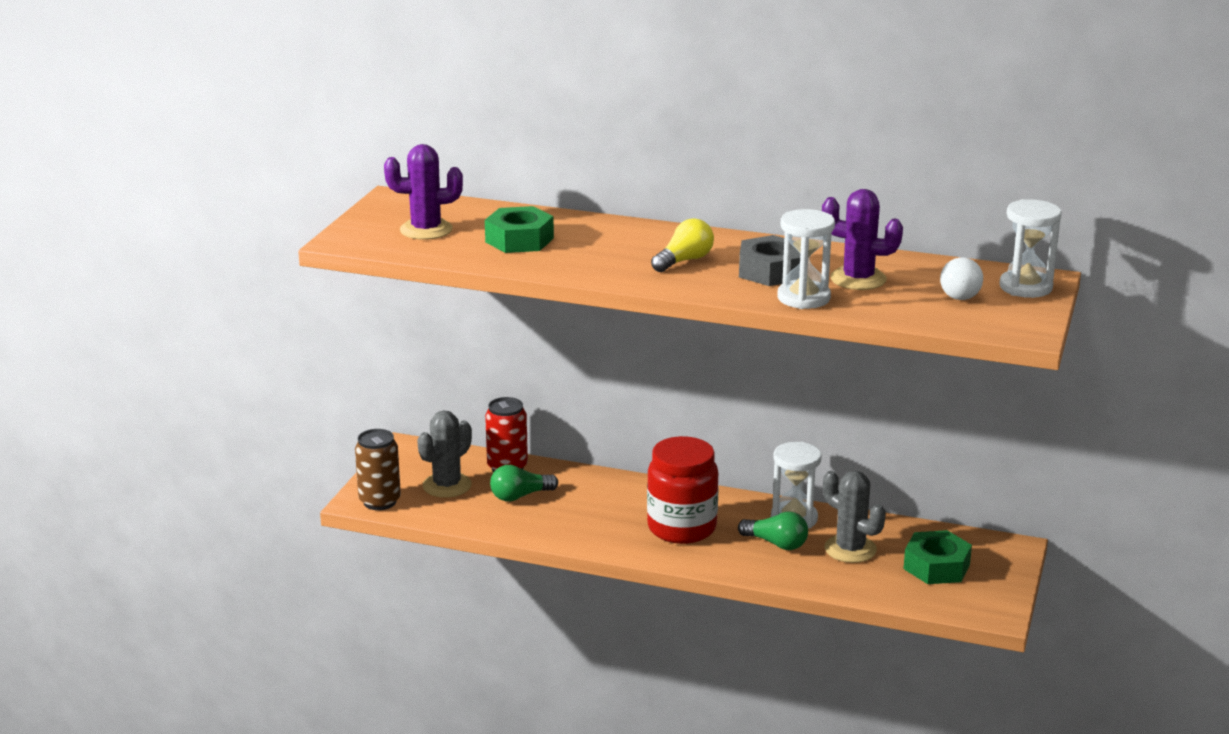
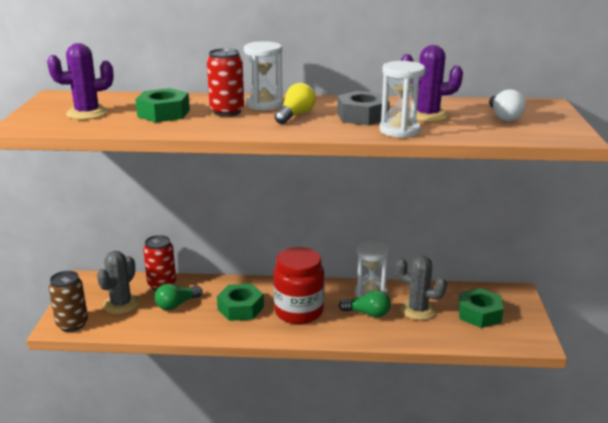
camera: 15 degrees left, 0 degrees up
white hourglass [999,199,1062,298] -> white hourglass moved to [244,41,283,111]
none -> red can [207,48,244,117]
none -> green nut [217,284,264,321]

